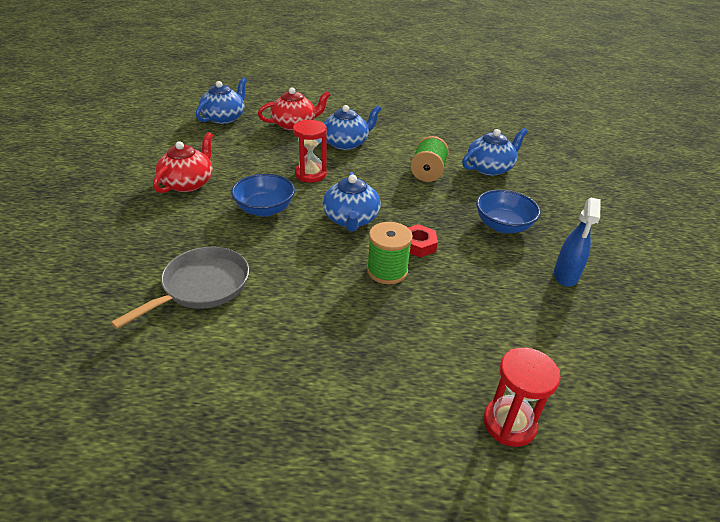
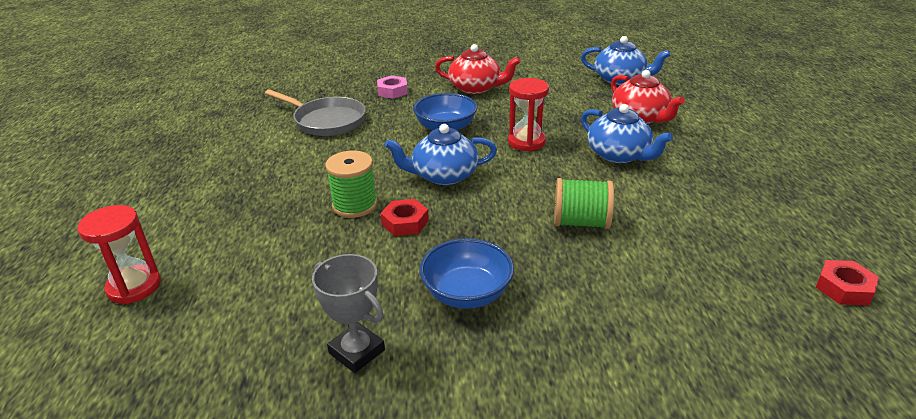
camera: 85 degrees right, 5 degrees down
blue teapot [462,128,528,176] -> none
blue spray bottle [554,198,601,287] -> grey trophy [312,254,385,373]
none -> pink nut [377,75,408,99]
none -> red nut [816,260,879,306]

